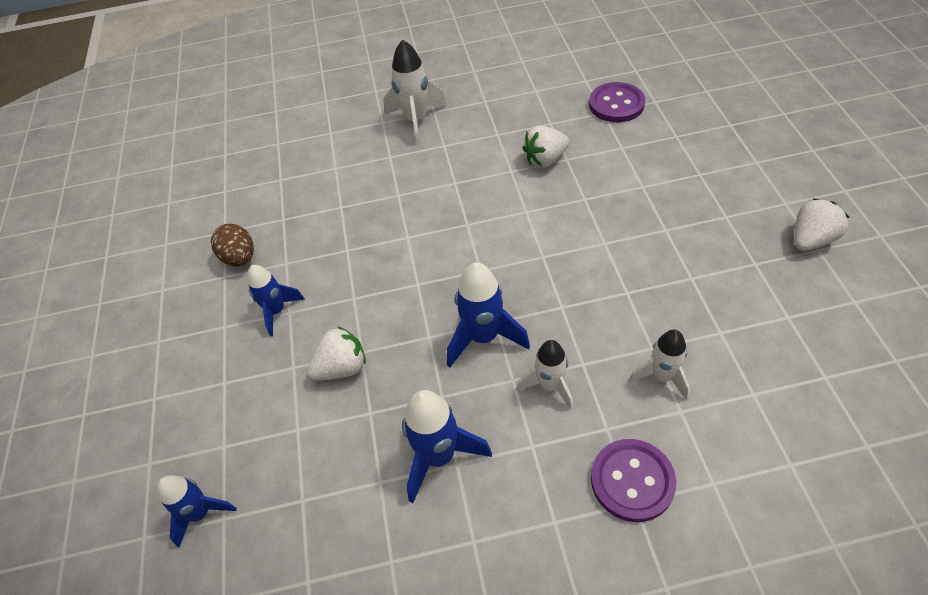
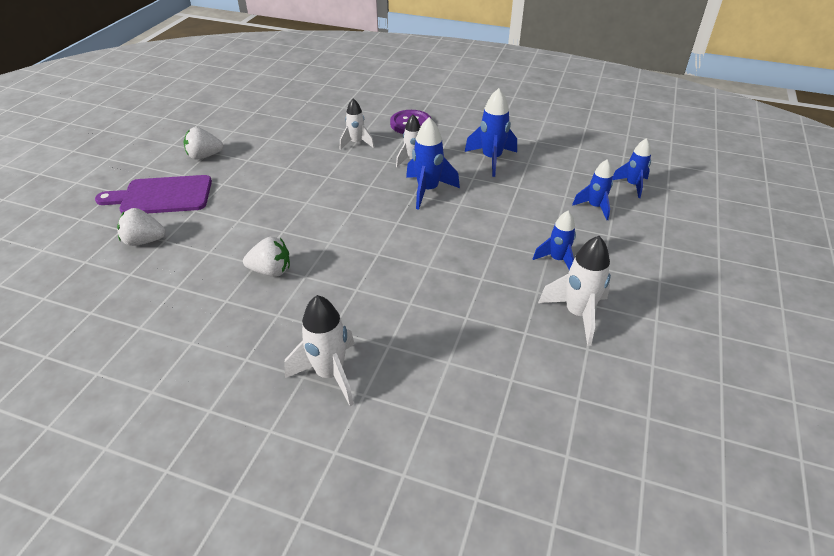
camera: 155 degrees left, 10 degrees down
brown egg [211,224,254,266] -> white rocket [538,236,611,346]
white strawberry [307,326,366,381] -> white strawberry moved to [117,208,166,246]
purple button [589,82,645,122] -> none
none -> purple cutting board [95,175,212,214]
none -> blue rocket [572,159,613,220]

